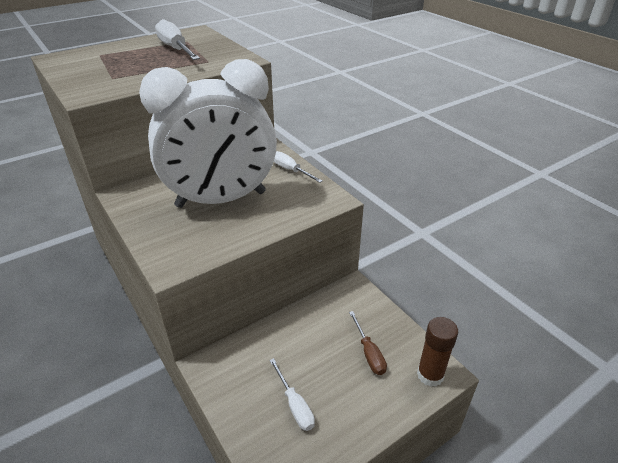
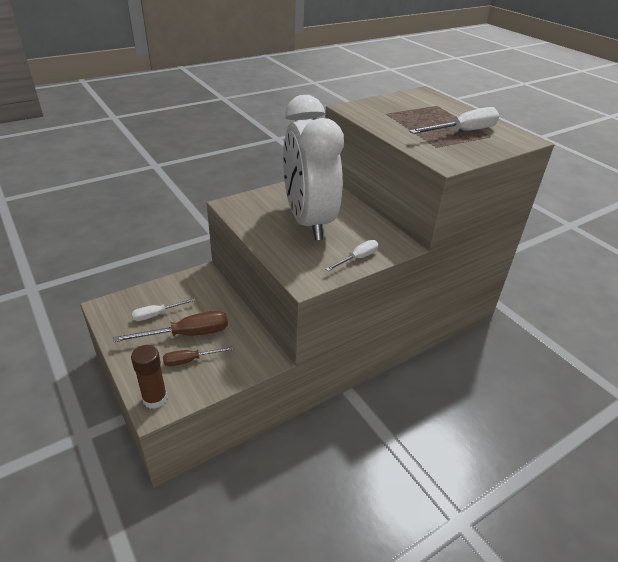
camera: 90 degrees right, 0 degrees up
none -> brown screwdriver [113,311,228,342]

